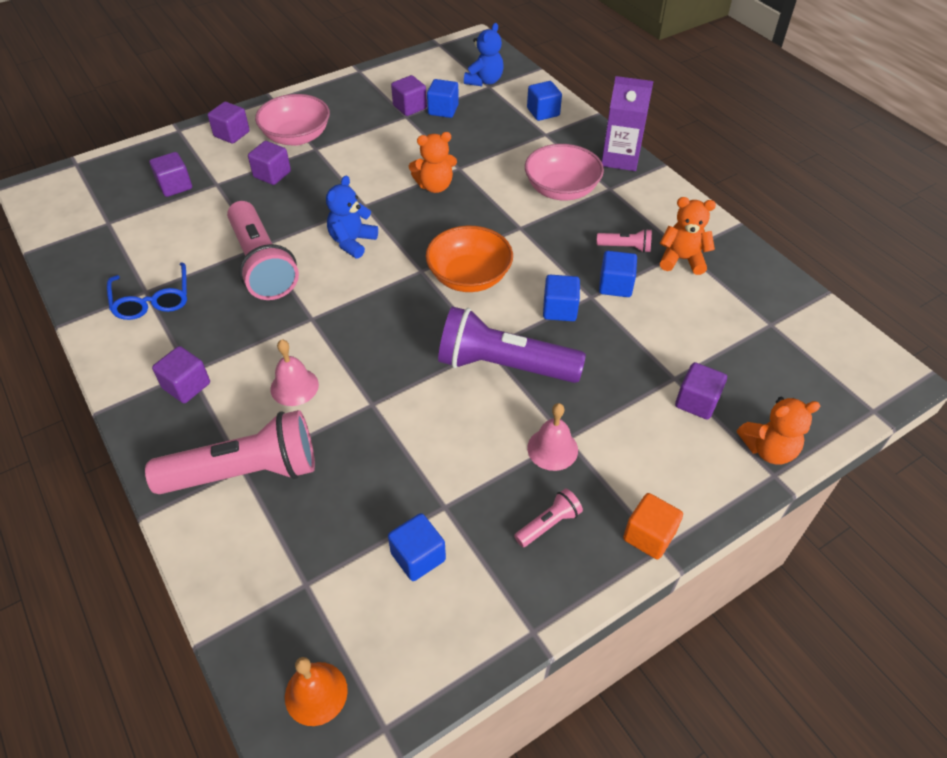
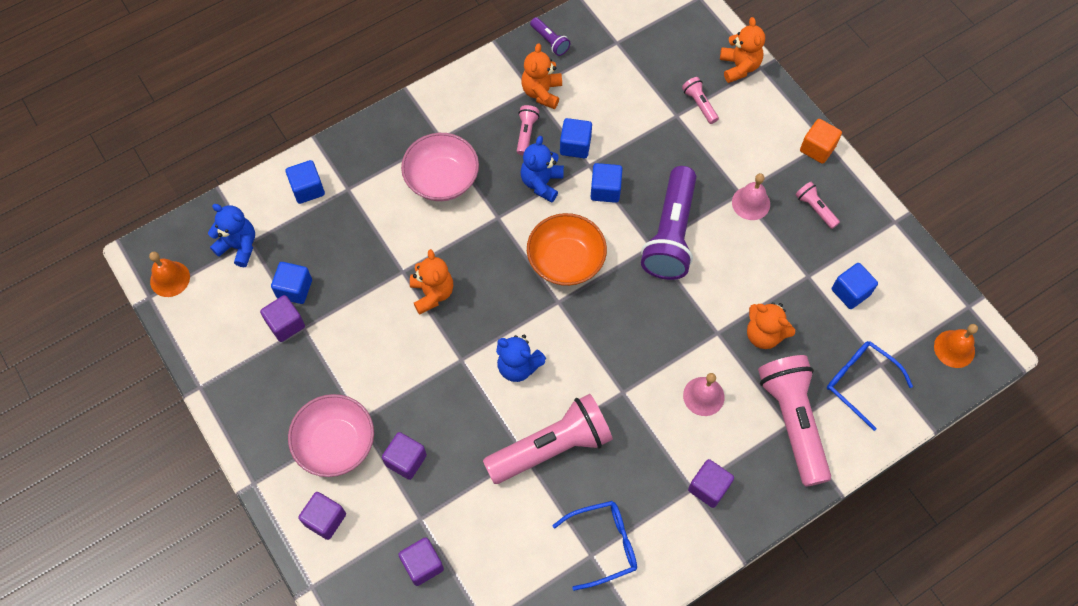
camera: 90 degrees left, 15 degrees up
purple carton [602,76,654,171] -> none
purple cube [675,362,727,420] -> pink flashlight [682,77,719,124]
none -> orange bell [149,252,190,297]
none -> blue teddy bear [520,136,564,203]
none -> purple flashlight [530,17,570,56]
none -> orange teddy bear [747,302,795,349]
none -> blue glasses [827,341,913,431]

